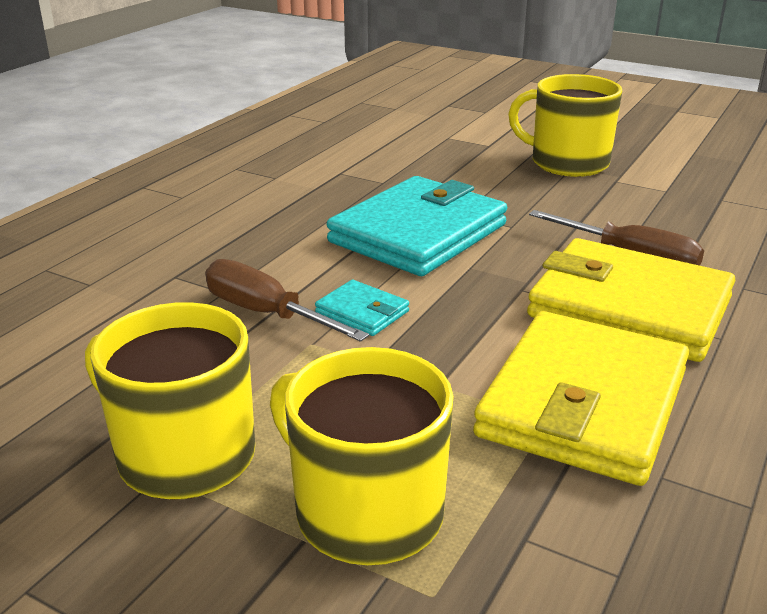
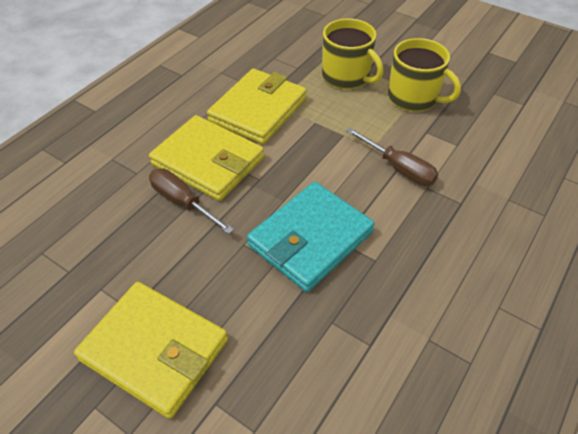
camera: 175 degrees left, 20 degrees up
turquoise wallet [315,280,409,336] -> none
yellow mug [508,74,622,177] -> yellow wallet [74,282,228,419]

